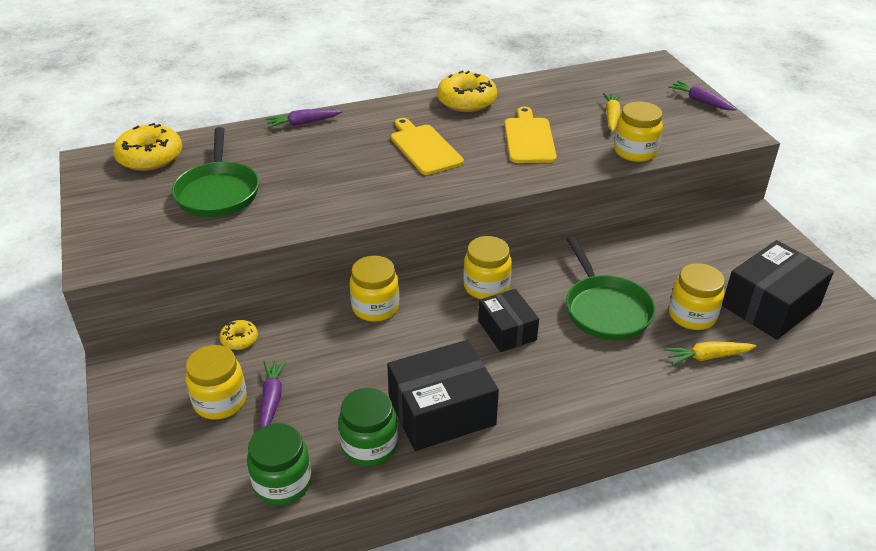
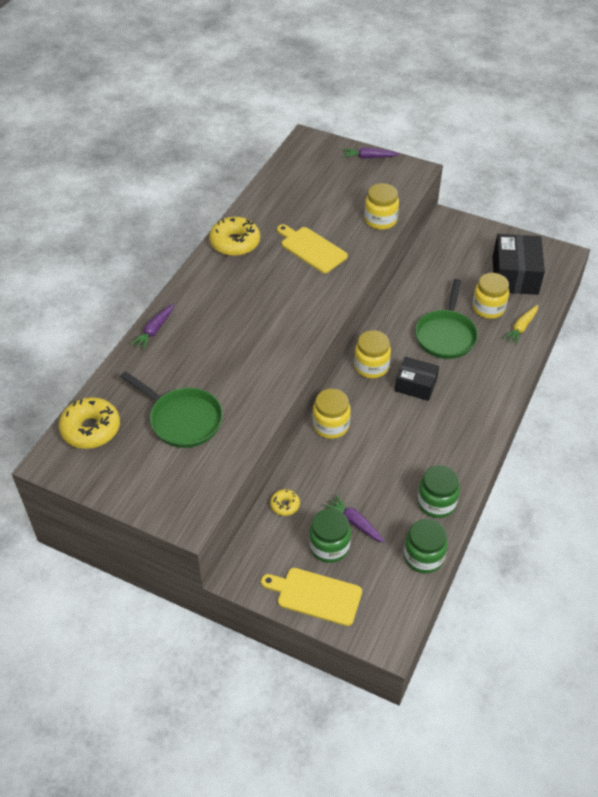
camera: 45 degrees left, 10 degrees up
yellow jar [186,345,247,420] -> green jar [309,508,351,563]
black box [387,340,499,451] -> none
yellow cutting board [391,118,464,175] -> yellow cutting board moved to [261,568,362,626]
green pan [566,236,655,340] -> green pan turned 75 degrees clockwise [415,279,478,359]
yellow carrot [603,93,621,132] -> none

